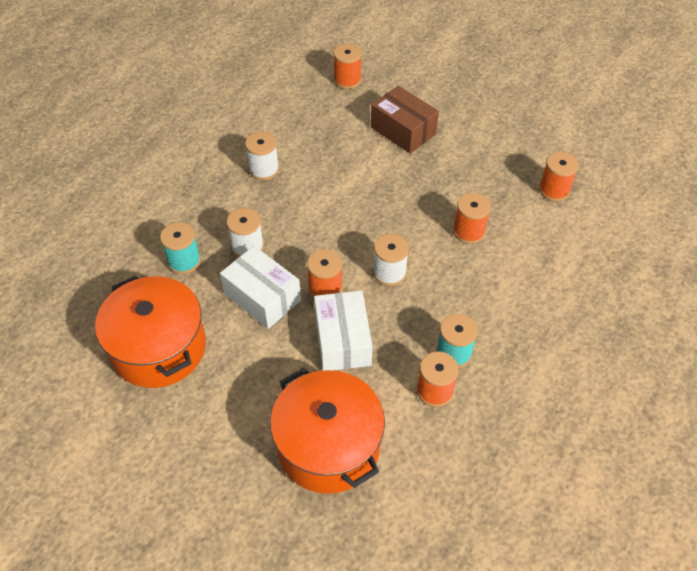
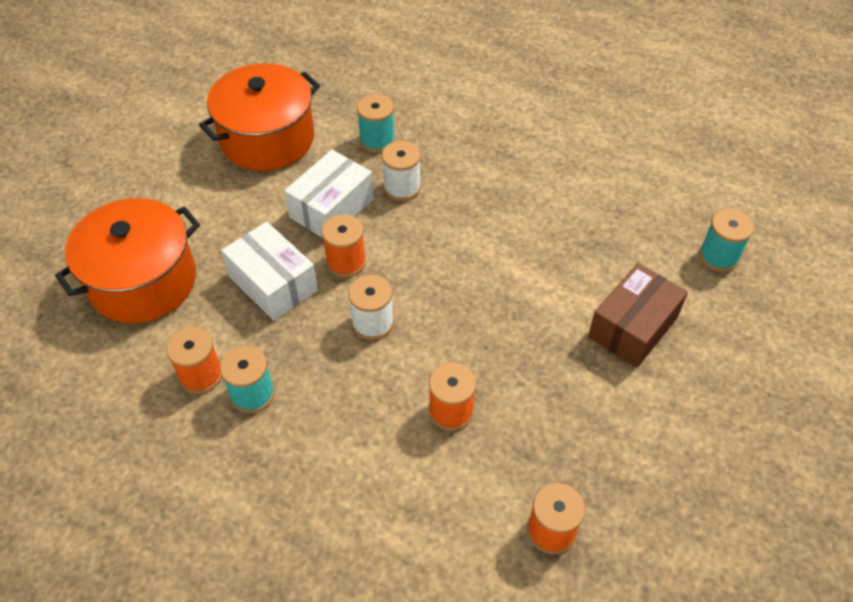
camera: 85 degrees right, 0 degrees up
white spool [245,132,279,180] -> none
white box [314,290,373,371] -> white box turned 60 degrees clockwise [221,221,318,321]
orange spool [333,43,362,89] -> turquoise spool [699,209,754,272]

